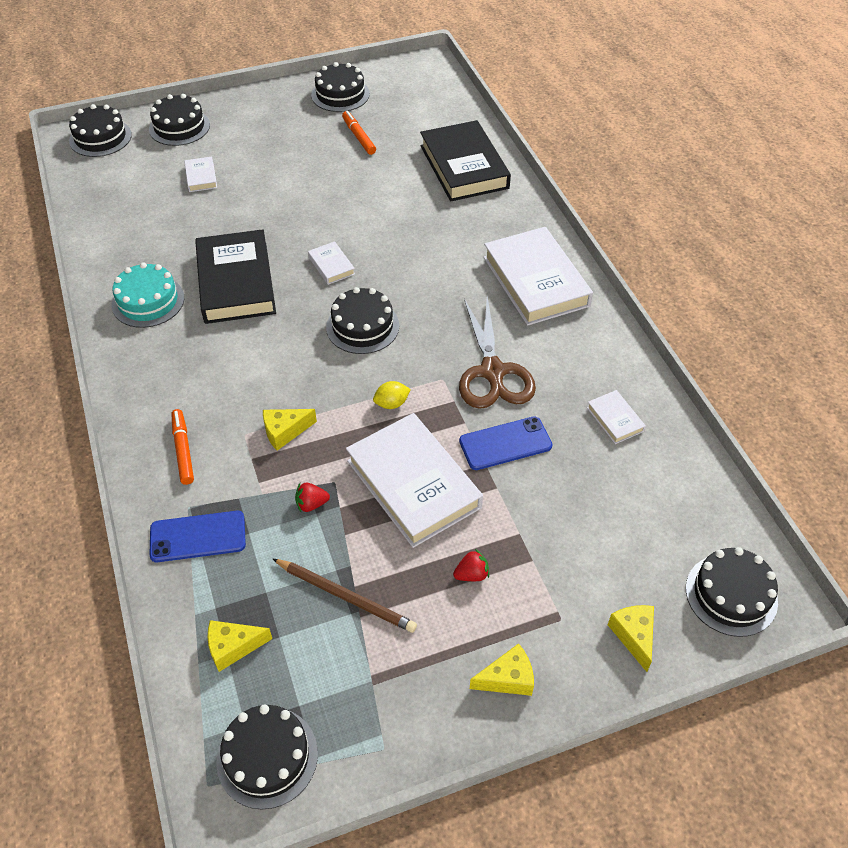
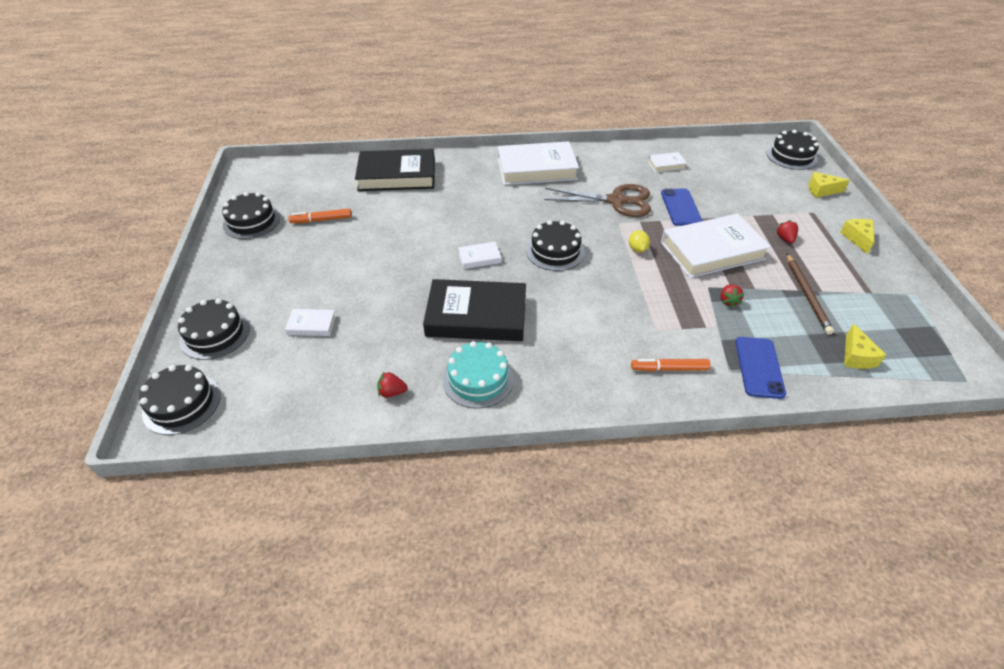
camera: 75 degrees left, 5 degrees down
black cake [216,704,318,810] -> none
yellow cheese [263,409,317,451] -> none
brown pencil [272,558,417,633] -> brown pencil turned 135 degrees clockwise [787,254,834,335]
none -> red strawberry [377,371,407,398]

